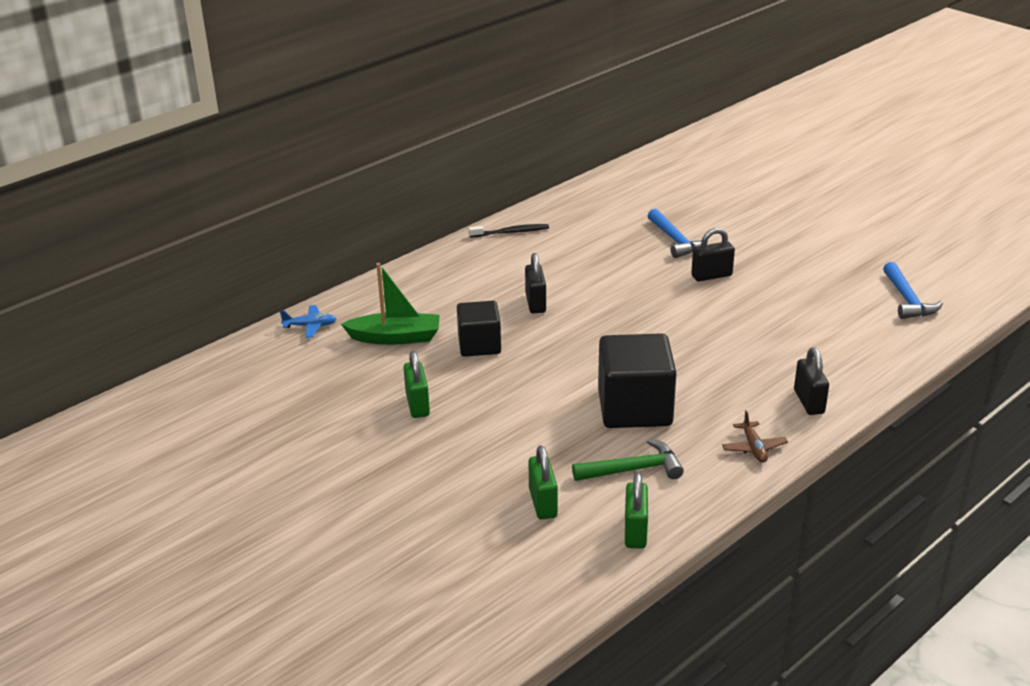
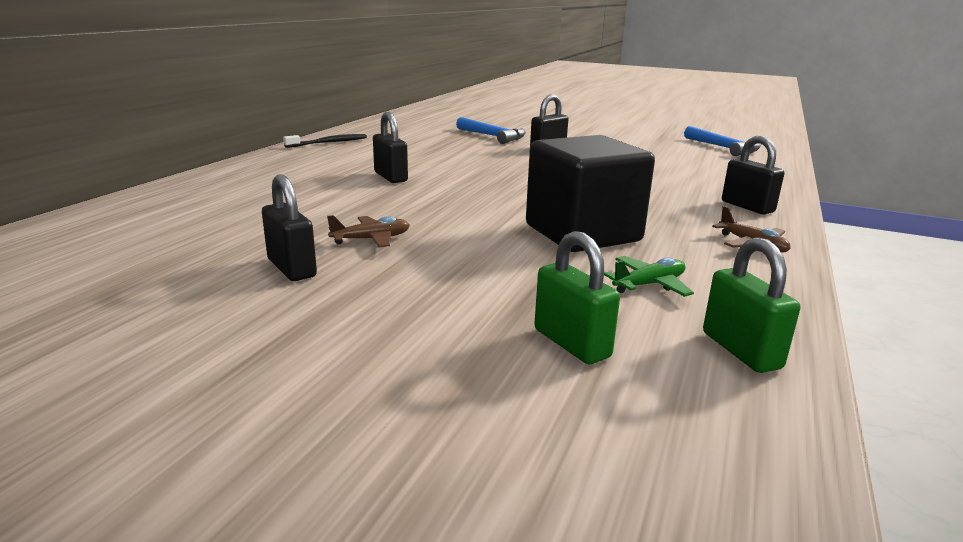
camera: 25 degrees left, 10 degrees down
blue plane [280,305,336,338] -> none
green boat [341,263,440,345] -> none
green padlock [403,351,430,418] -> black padlock [262,174,317,281]
black cube [457,301,501,357] -> none
green hammer [572,439,684,481] -> green plane [604,256,694,297]
none -> brown plane [327,215,410,247]

